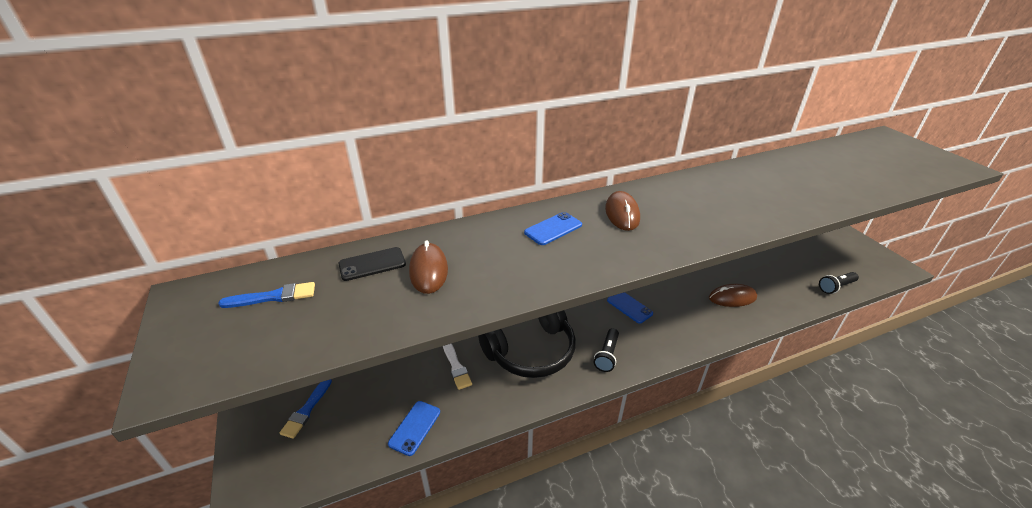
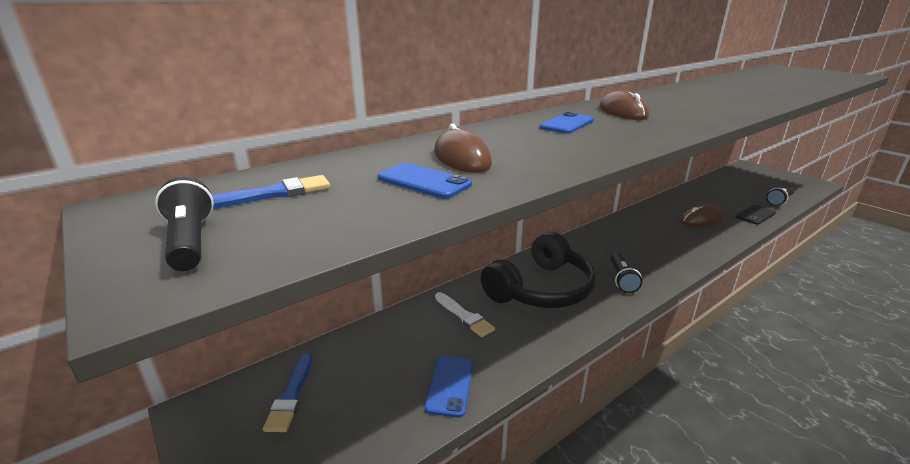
camera: 15 degrees left, 10 degrees down
black phone [338,247,406,281] -> black phone moved to [735,205,776,224]
blue phone [607,292,653,324] -> blue phone moved to [377,163,472,199]
none -> black flashlight [155,177,214,271]

